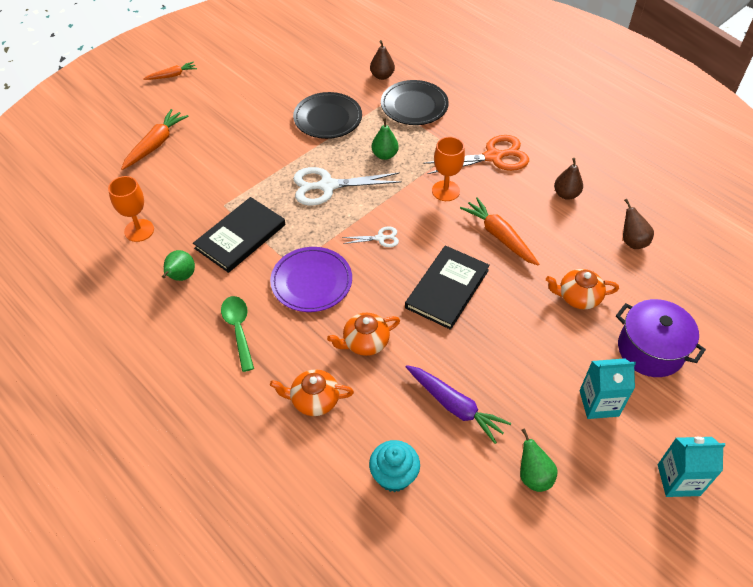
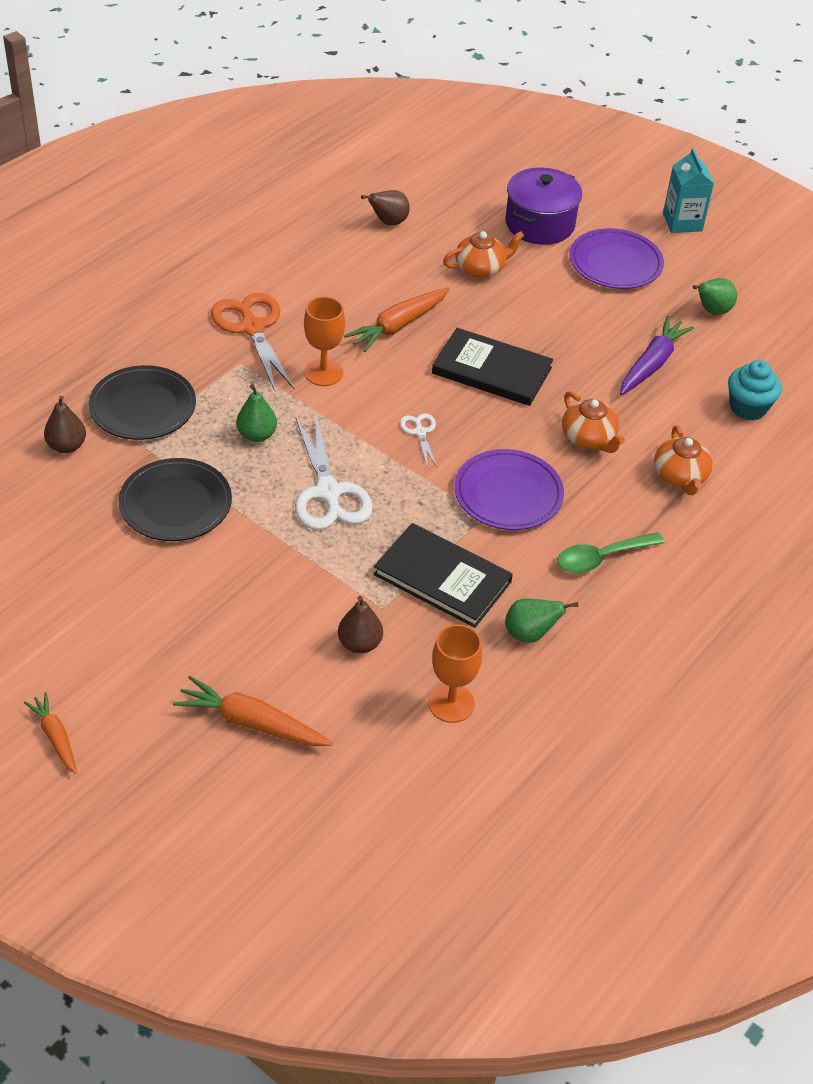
camera: 100 degrees left, 5 degrees down
orange teapot [546,269,619,309] -> orange teapot turned 105 degrees counterclockwise [443,231,524,278]
brown pear [554,158,583,200] -> brown pear moved to [338,596,383,654]
turquoise carton [580,358,636,419] -> purple plate [569,228,664,289]

